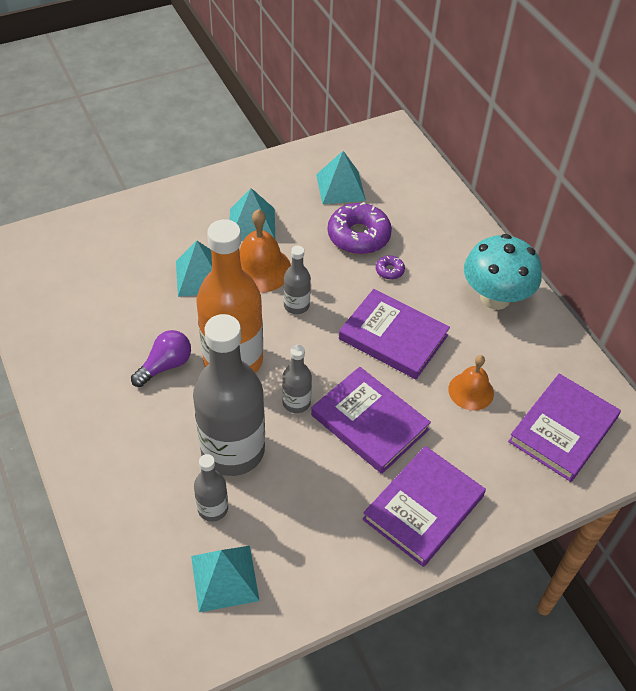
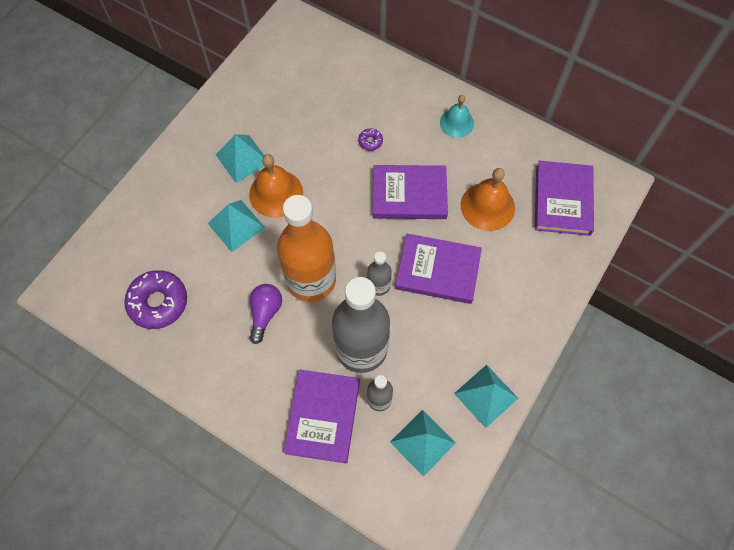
camera: 30 degrees left, 15 degrees up
grey bottle [283,246,311,314] -> none
turquoise pyramid [316,151,366,204] -> turquoise pyramid moved to [454,365,518,428]
purple donut [328,202,392,254] -> purple donut moved to [124,270,187,329]
purple book [362,446,486,567] -> purple book moved to [283,369,360,463]
orange bell [448,355,494,411] -> orange bell [461,168,515,231], size x1.51
turquoise mushroom [464,234,542,310] -> turquoise bell [440,95,474,138]

